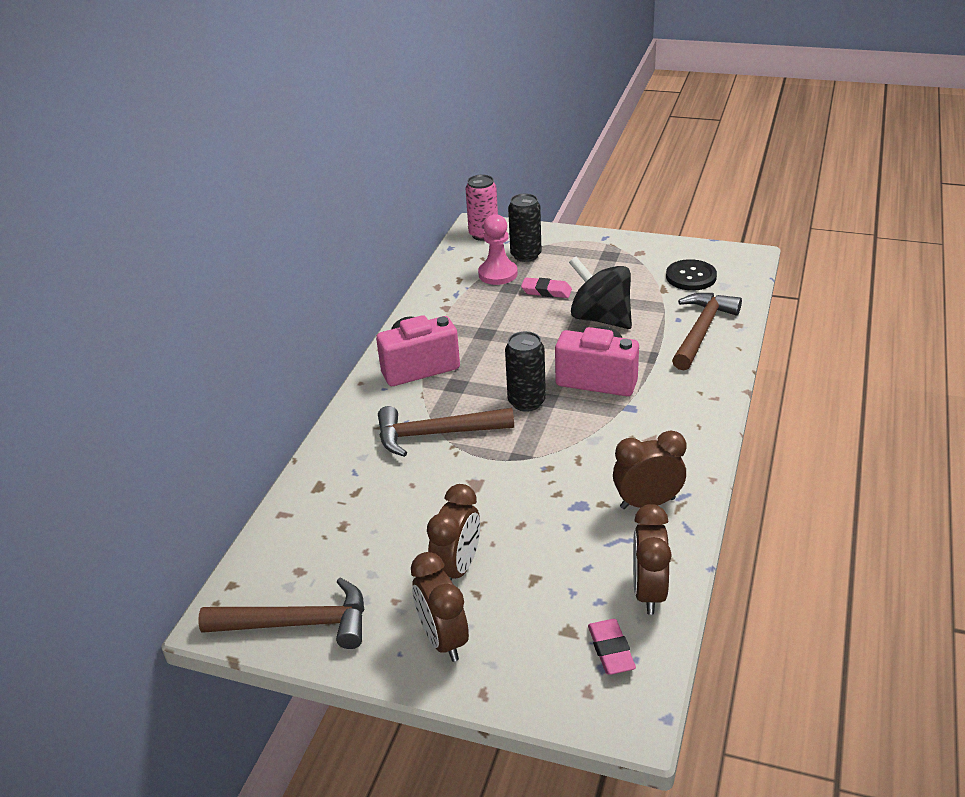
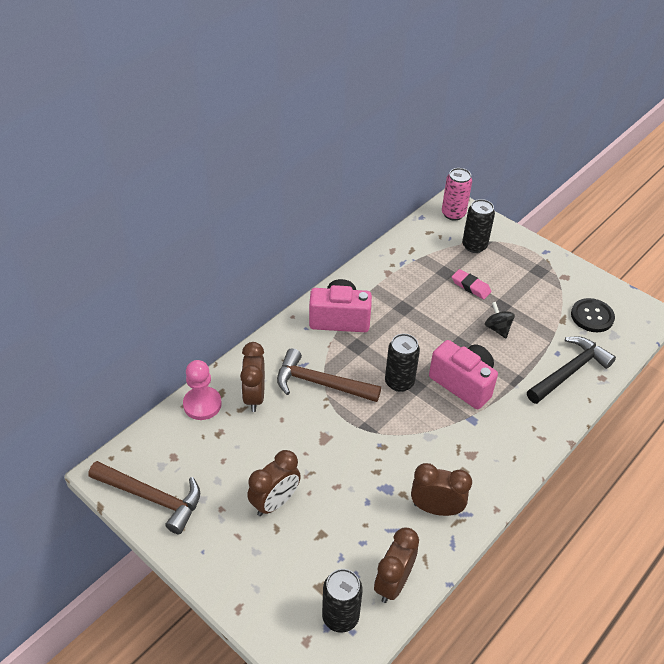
camera: 20 degrees right, 10 degrees up
brown clock [411,552,469,662] -> brown clock moved to [240,342,265,412]
pink pawn [478,214,518,285] -> pink pawn moved to [183,360,222,420]
black spinning top [569,257,632,329] -> black spinning top [485,302,515,338], size x0.52
pink eraser [588,619,636,675] -> black can [322,569,363,633]
brown hammer [672,293,742,370] -> black hammer [527,336,616,404]

